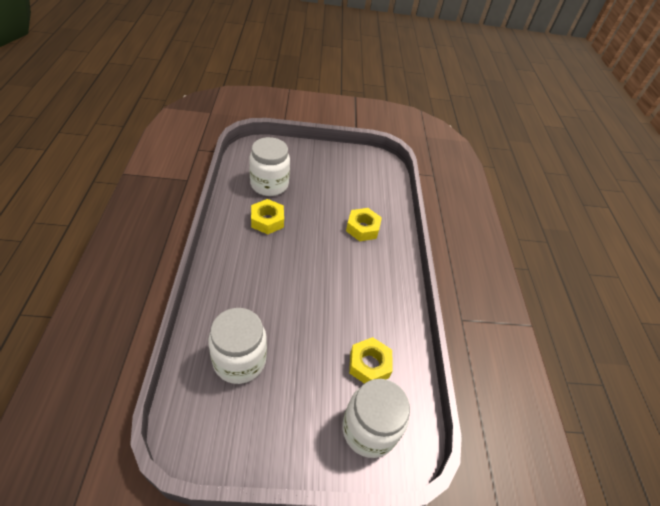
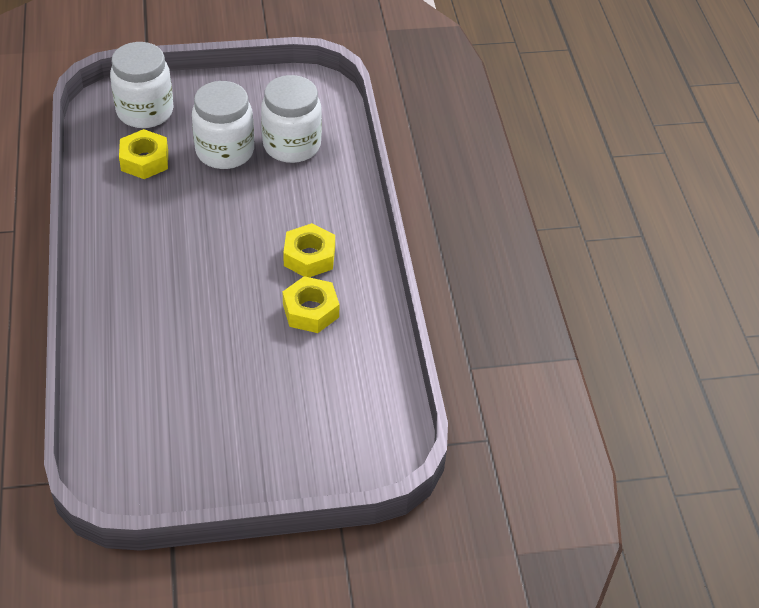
camera: 175 degrees right, 0 degrees up
white jar [249,137,290,196] -> white jar moved to [192,81,254,169]
yellow nut [346,208,382,241] -> yellow nut moved to [283,223,335,277]

